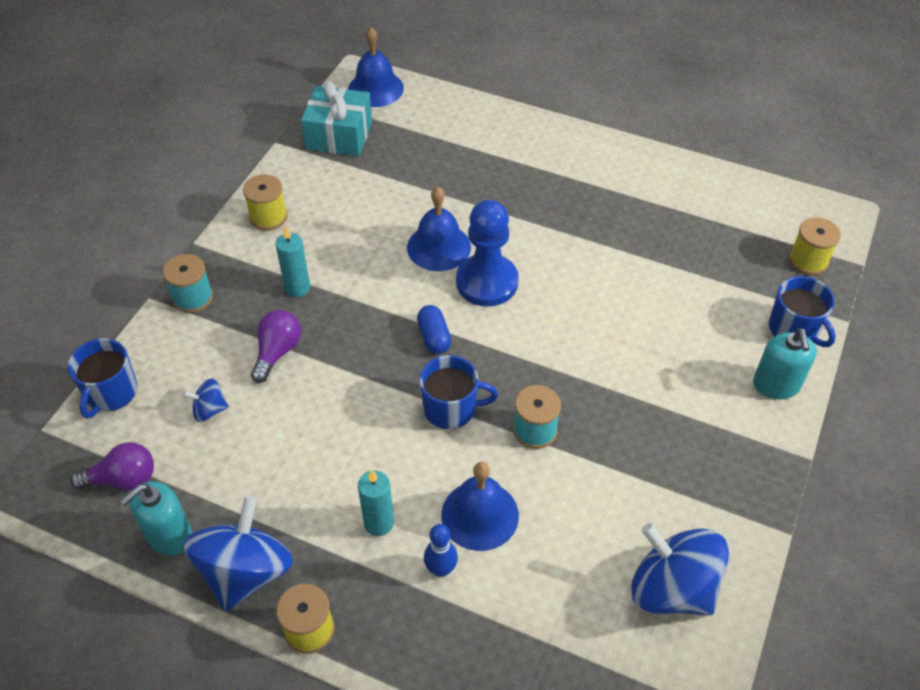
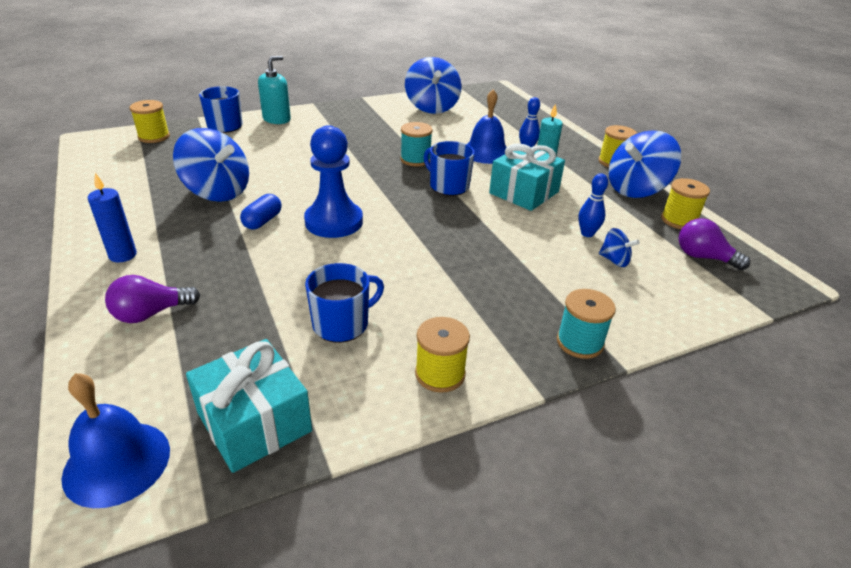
camera: 140 degrees left, 15 degrees down
blue mug [68,338,137,418] -> blue mug moved to [305,263,384,343]
turquoise soap dispenser [120,481,192,556] -> yellow spool [661,178,710,229]
purple light bulb [251,310,301,383] -> purple light bulb moved to [105,275,200,323]
turquoise candle [275,225,310,297] -> none
blue bell [407,187,471,271] -> none
blue capsule [417,305,451,354] -> blue capsule moved to [240,194,282,230]
none -> blue candle [88,173,137,262]
none -> blue spinning top [173,128,249,202]
none -> turquoise gift [489,144,565,211]
none -> blue bowling pin [578,173,608,237]

